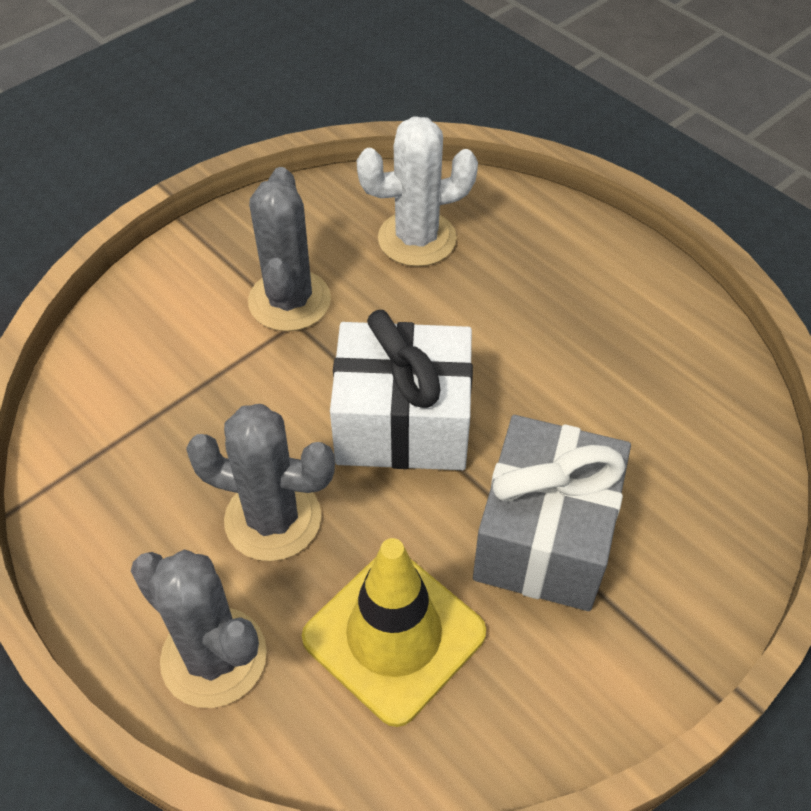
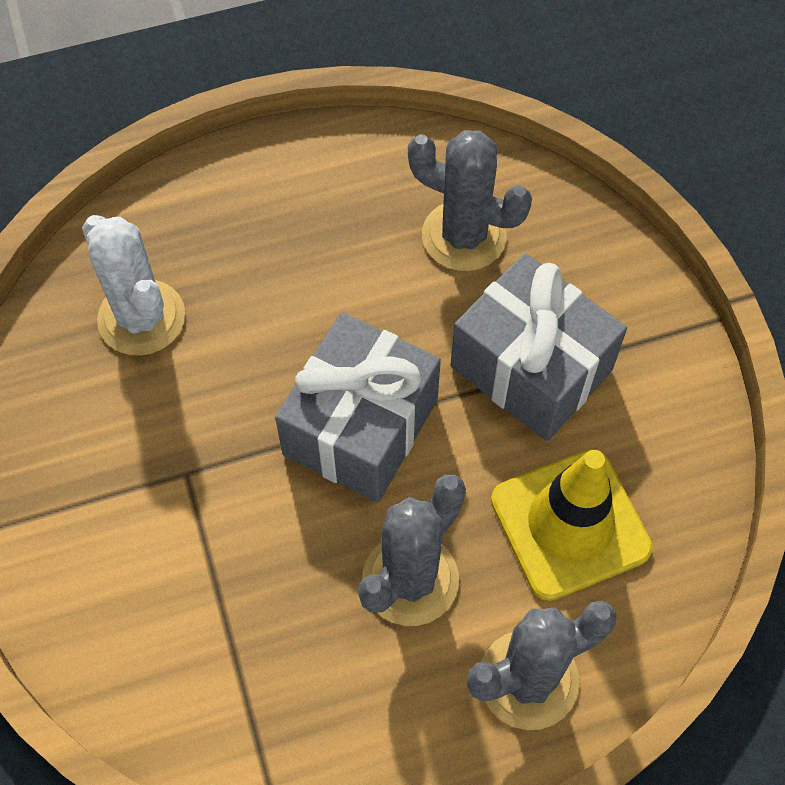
camera: 65 degrees left, 10 degrees up
grey cactus [248,167,331,331] -> grey cactus moved to [408,130,532,271]
white gift [330,310,473,470] -> grey gift [275,312,441,502]
white cactus [357,116,478,267] -> white cactus turned 45 degrees counterclockwise [82,215,185,356]

